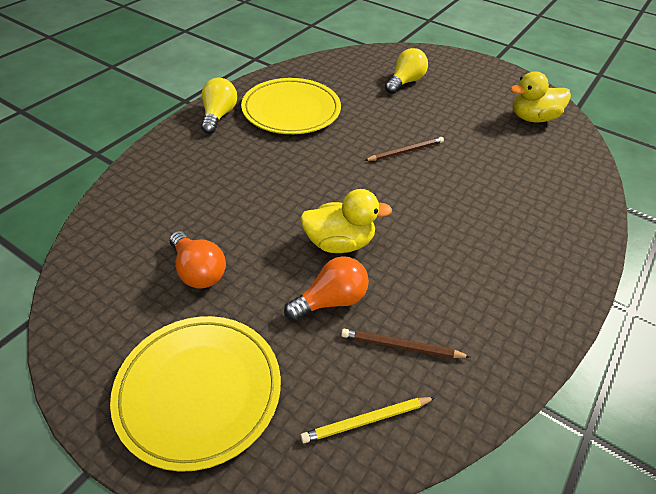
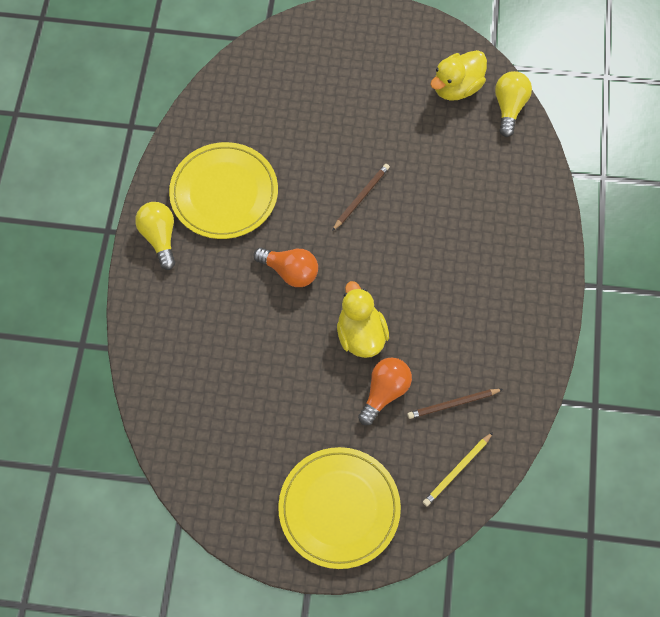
camera: 25 degrees left, 20 degrees up
orange light bulb [169,231,226,289] -> orange light bulb moved to [253,247,318,287]
yellow duck [300,189,392,253] -> yellow duck turned 75 degrees counterclockwise [337,281,389,358]
yellow light bulb [385,48,428,94] -> yellow light bulb moved to [495,71,532,137]

